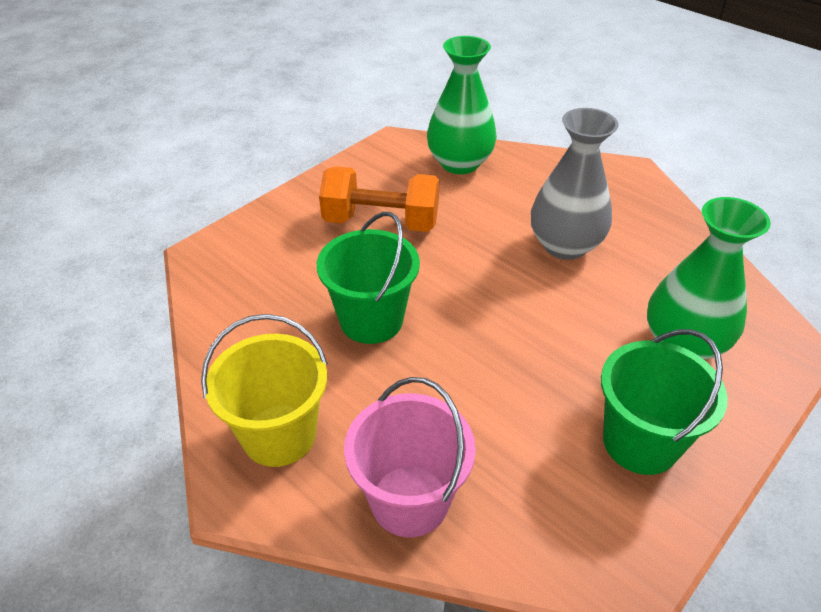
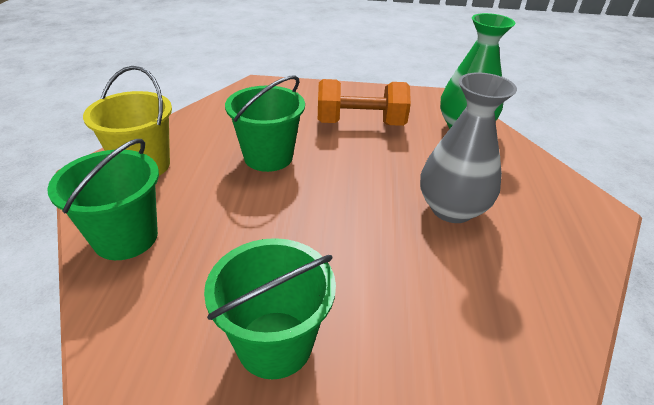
camera: 50 degrees right, 5 degrees down
orange dumbbell [319,166,440,232] -> orange dumbbell turned 60 degrees counterclockwise [318,79,411,126]
pink bucket [344,377,476,537] -> green bucket [47,139,159,260]
green vase [647,197,771,360] -> none

